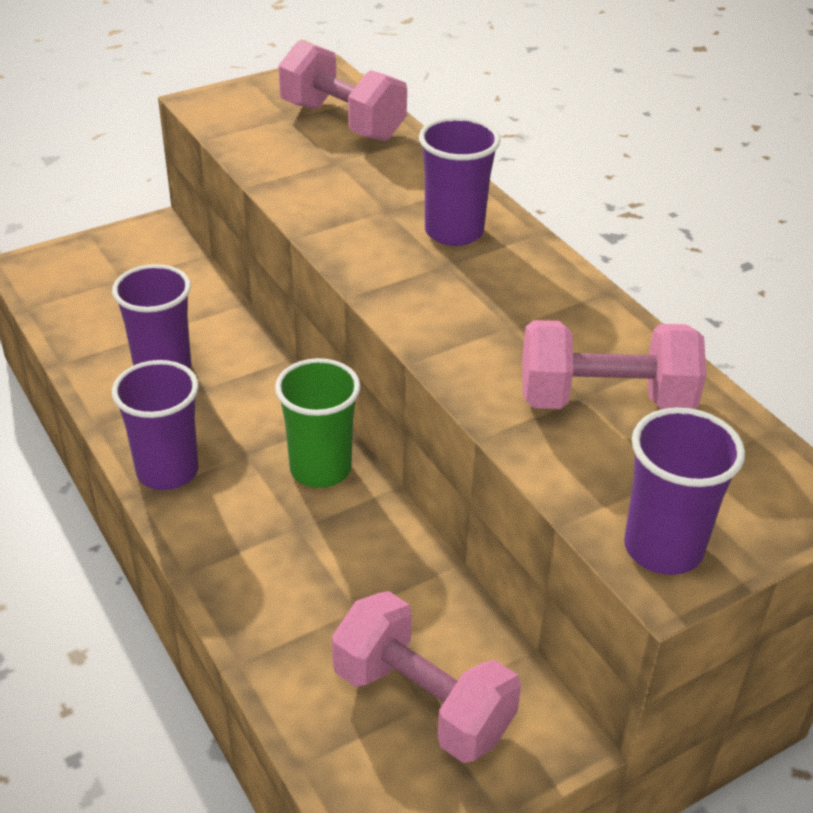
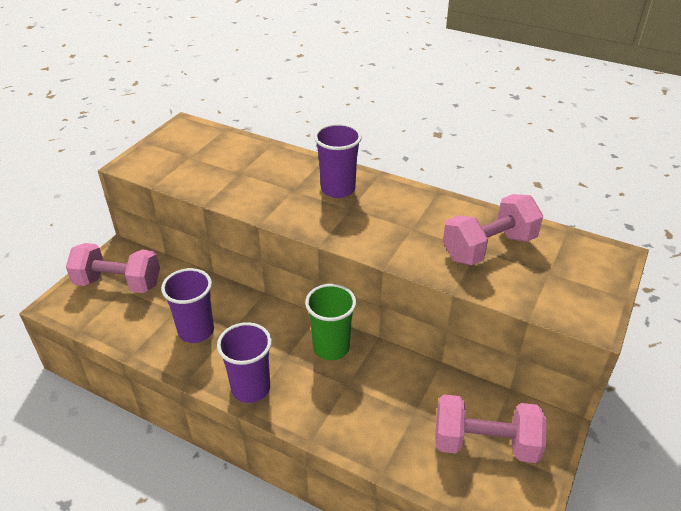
camera: 30 degrees left, 0 degrees up
pink dumbbell [278,40,407,141] -> pink dumbbell moved to [66,243,160,293]
purple cup [624,407,745,575] -> none

